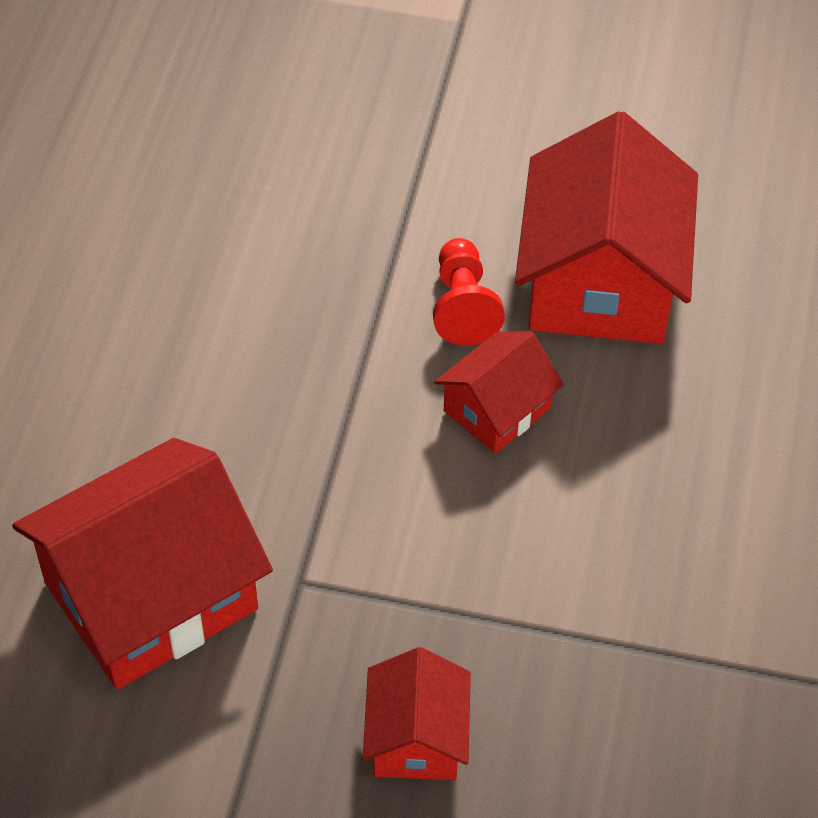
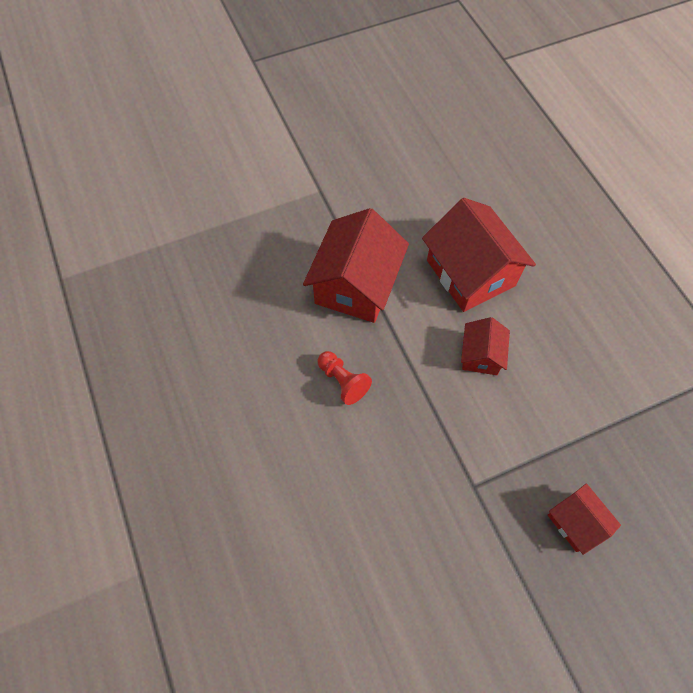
camera: 35 degrees left, 10 degrees up
red house [12,438,273,690] -> red house moved to [303,208,409,323]
red pawn [433,238,505,346] -> red pawn moved to [318,351,372,405]

